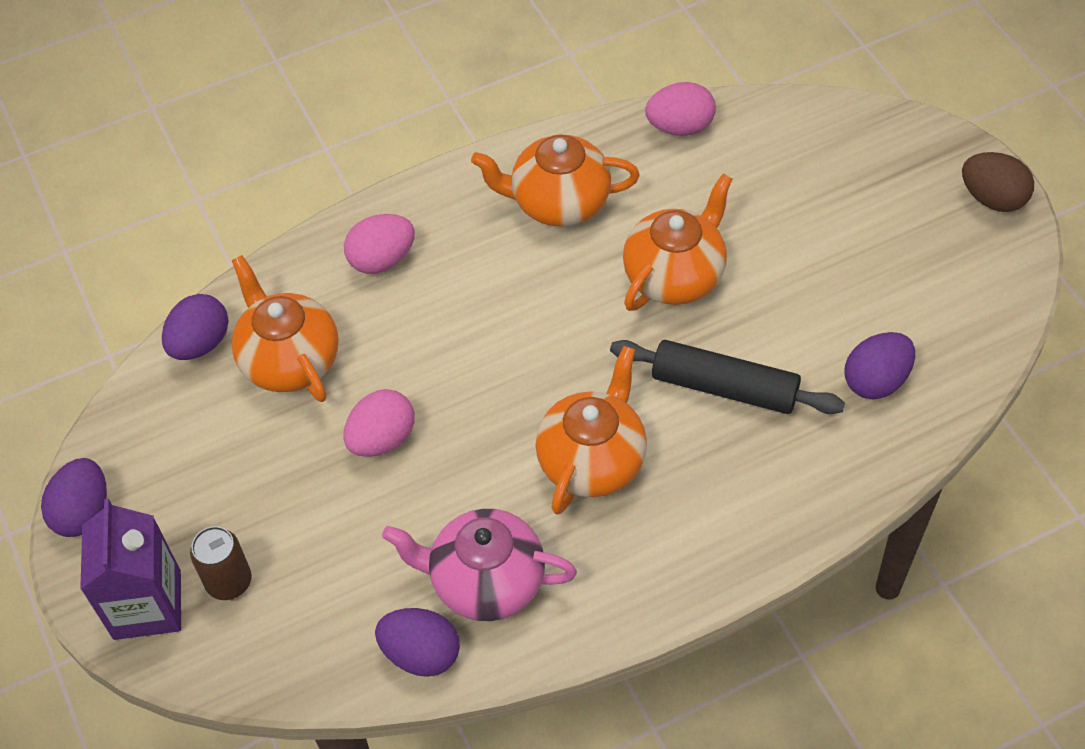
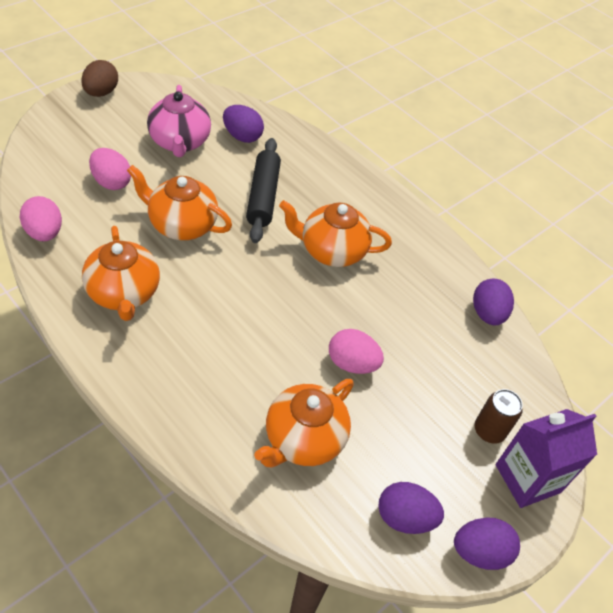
camera: 115 degrees left, 5 degrees down
purple egg [162,294,229,360] -> purple egg moved to [378,482,444,534]
pink egg [344,214,415,274] -> pink egg moved to [89,148,131,190]
pink teapot [382,509,577,621] -> pink teapot moved to [147,85,211,157]

